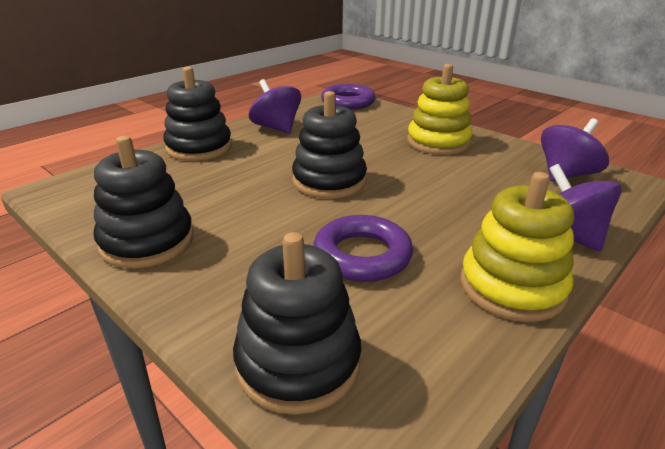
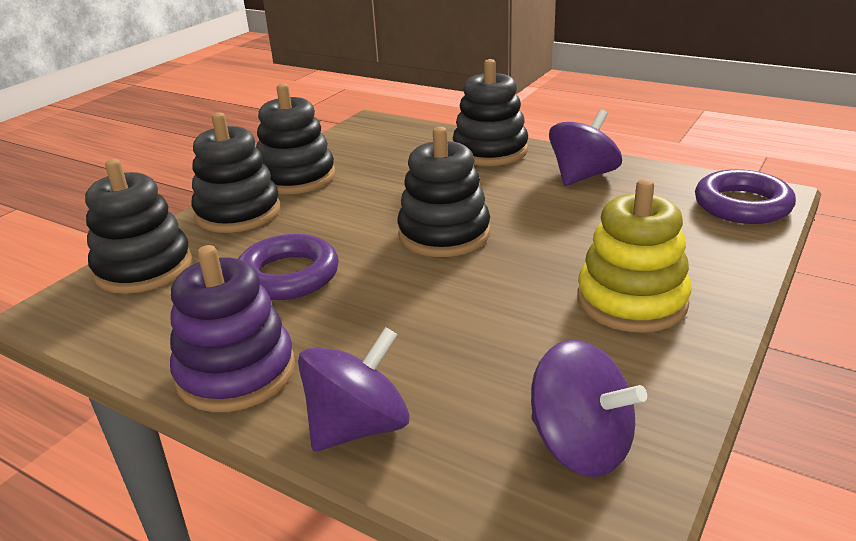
camera: 80 degrees right, 0 degrees up
yellow stacking toy [460,172,574,322] -> purple stacking toy [170,245,295,412]
none -> black stacking toy [191,113,280,233]

